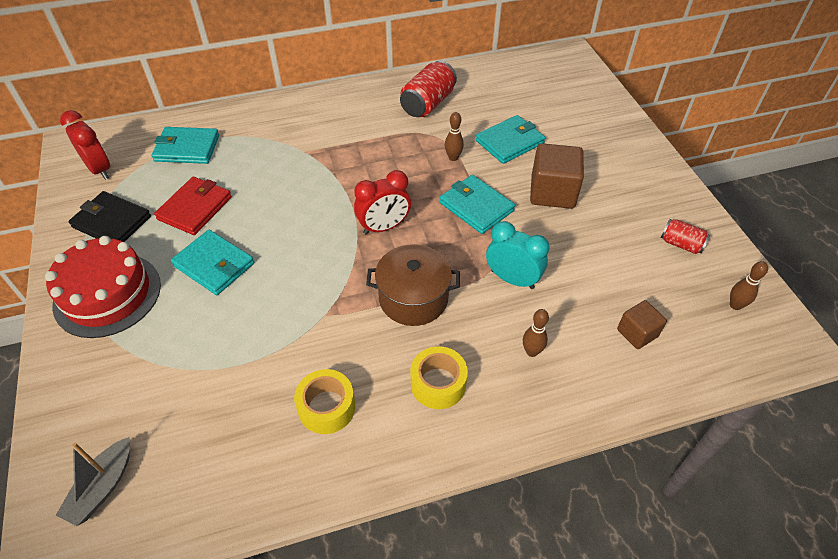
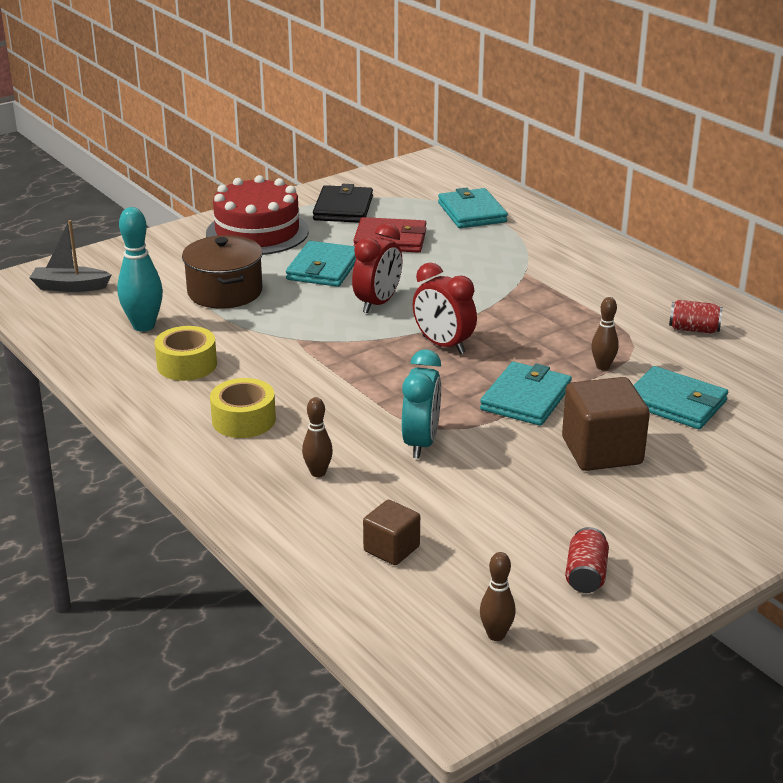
camera: 70 degrees right, 20 degrees down
red clock [60,110,110,180] -> red clock moved to [352,223,402,313]
brown pot [366,244,460,326] -> brown pot moved to [182,235,263,309]
red can [400,61,457,117] -> red can [669,300,723,333], size x0.57
none -> turquoise bowling pin [117,207,163,332]

